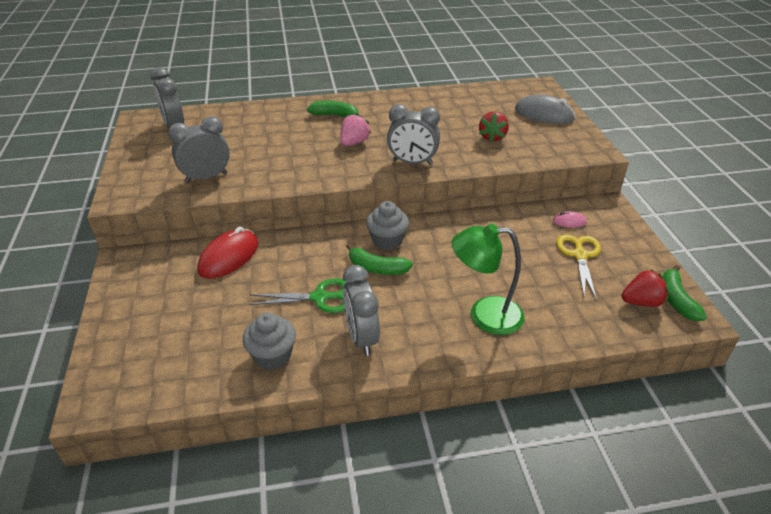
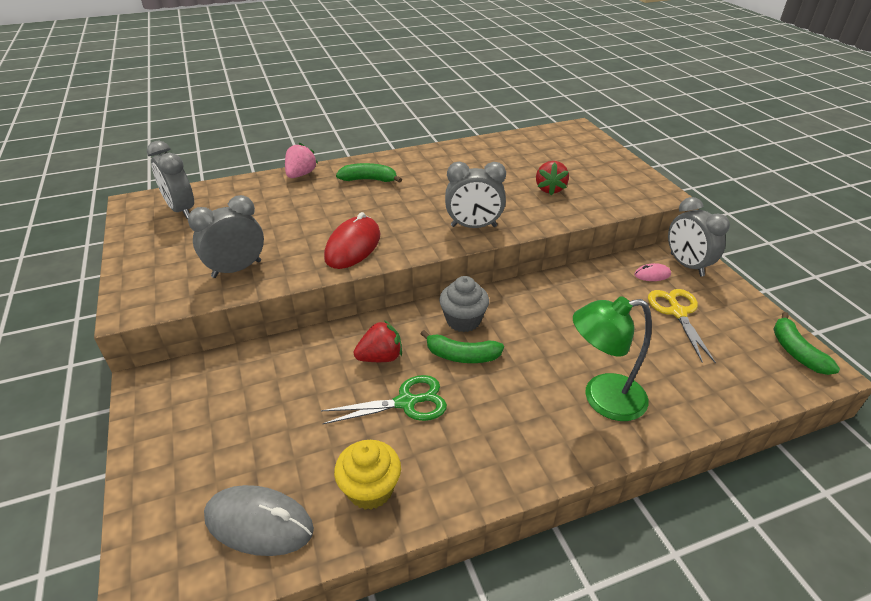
camera: 10 degrees left, 0 degrees up
red mouse [197,227,259,279] -> red mouse moved to [324,212,381,269]
grey cupcake [243,313,296,370] -> yellow cupcake [334,440,401,510]
pink strawberry [340,113,371,146] -> pink strawberry moved to [285,143,318,178]
grey clock [343,265,380,356] -> grey clock moved to [668,197,730,277]
grey mouse [515,94,575,124] -> grey mouse moved to [204,485,314,556]
red strawberry [622,269,669,307] -> red strawberry moved to [354,320,402,362]

